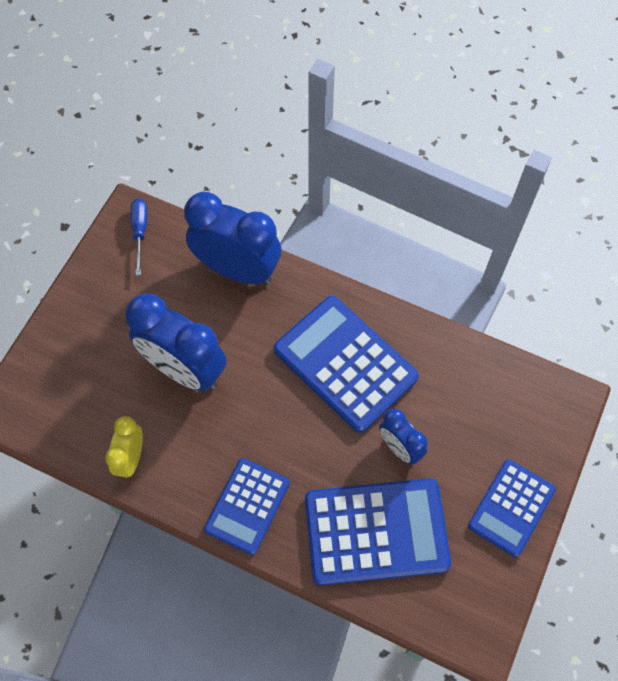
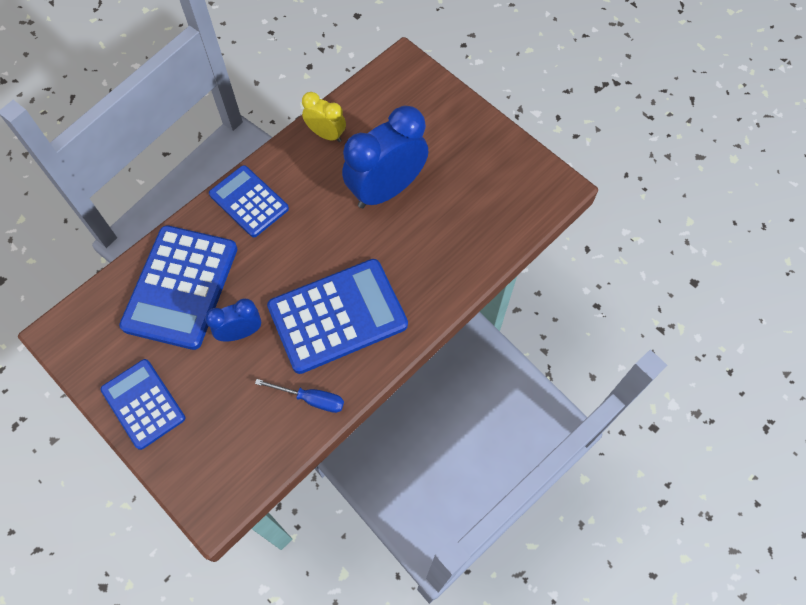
camera: 110 degrees right, 0 degrees up
blue screwdriver [131,198,147,276] -> blue screwdriver moved to [255,379,344,413]
blue clock [184,192,281,284] -> none

